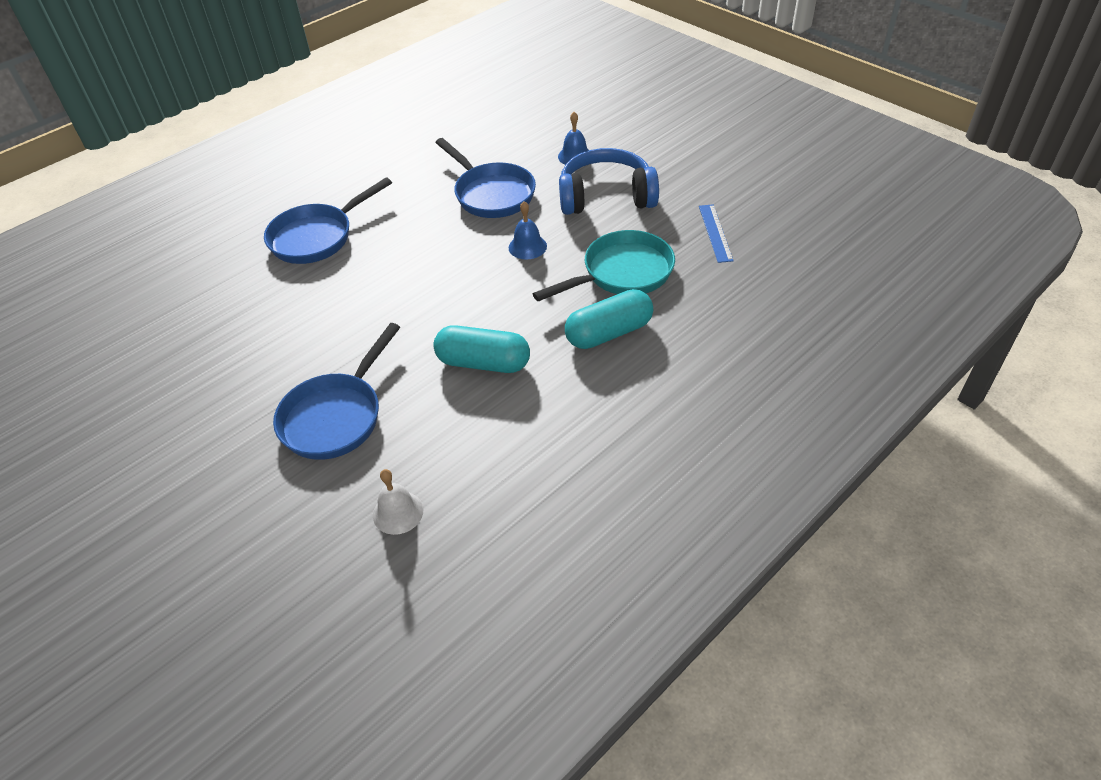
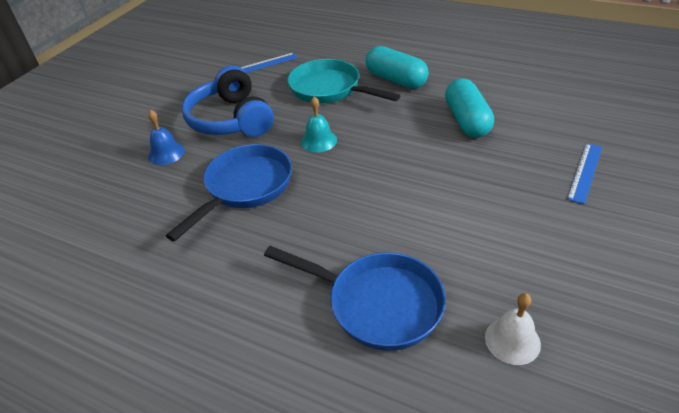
camera: 110 degrees left, 5 degrees down
blue pan [273,323,400,460] -> blue ruler [567,143,602,204]
white bell [373,469,423,535] -> white bell moved to [485,293,541,365]
blue bell [509,201,547,259] -> turquoise bell [301,97,337,152]

